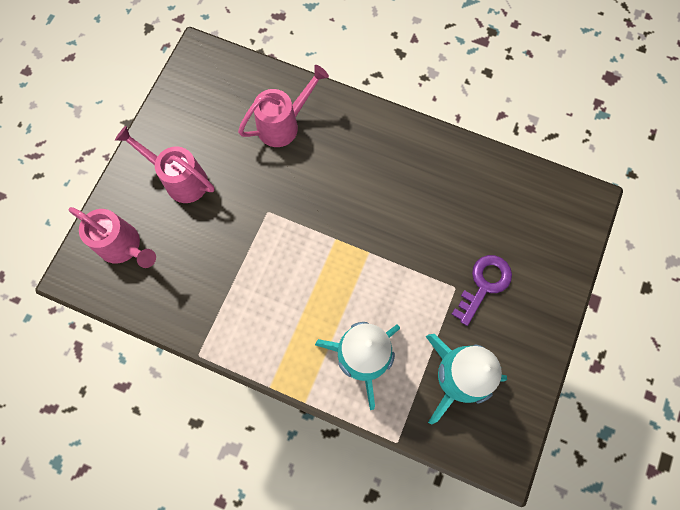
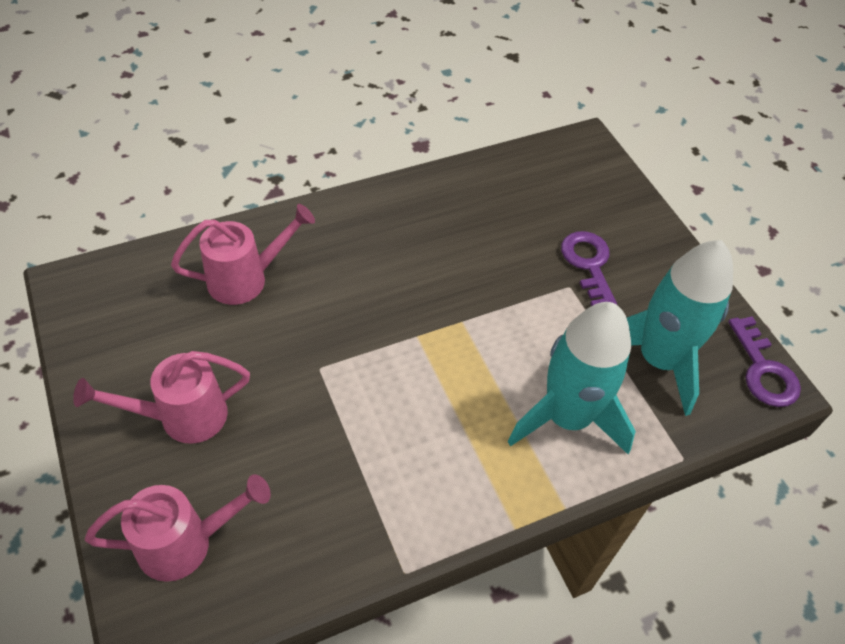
camera: 50 degrees left, 20 degrees down
pink watering can [238,65,329,147] -> pink watering can turned 60 degrees clockwise [171,204,315,305]
none -> purple key [728,317,801,407]

